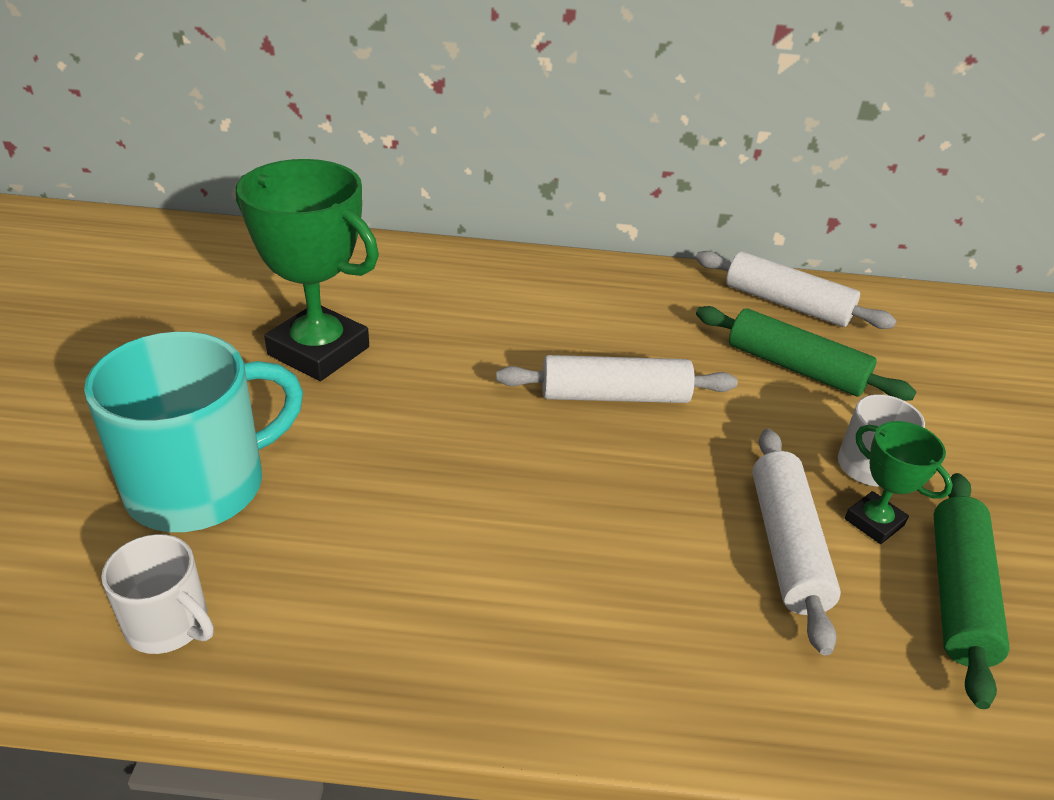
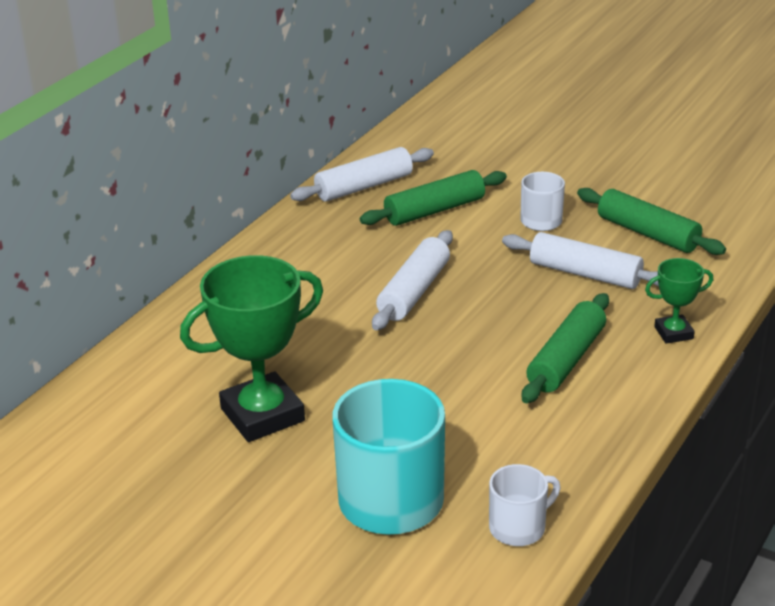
camera: 60 degrees left, 5 degrees down
green trophy [845,421,953,544] -> green trophy moved to [645,258,713,344]
none -> green rolling pin [522,293,609,403]

